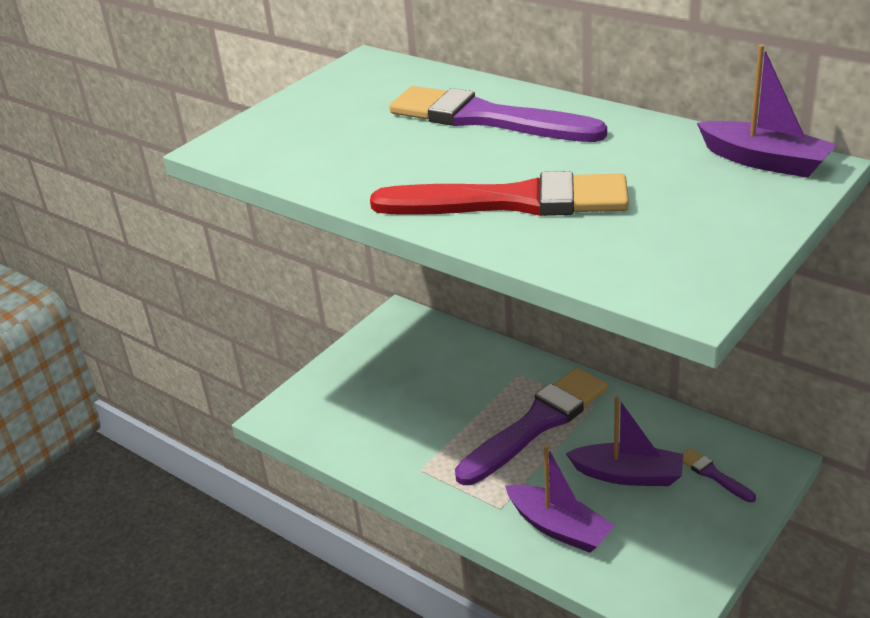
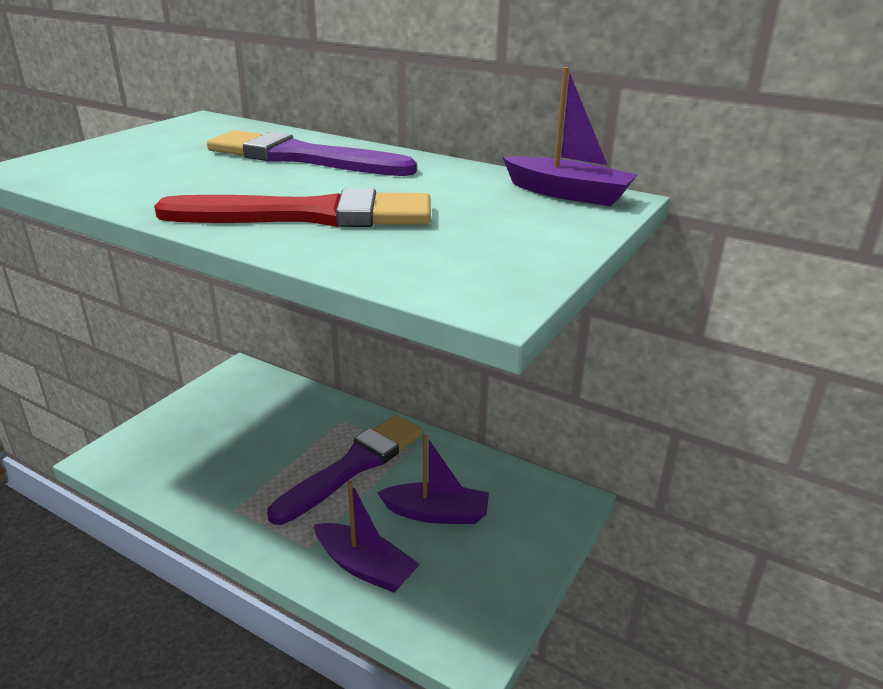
camera: 10 degrees left, 5 degrees down
purple brush [682,448,756,503] -> none

